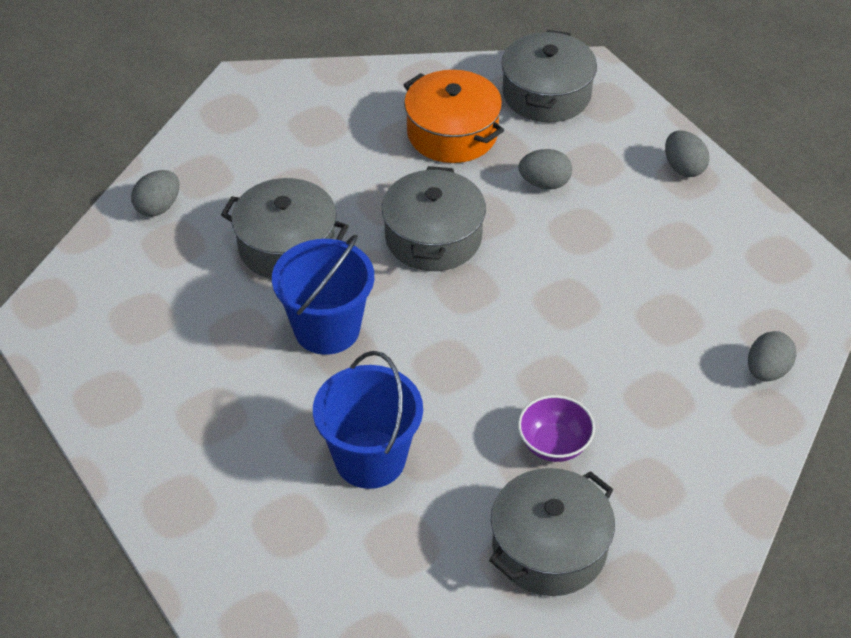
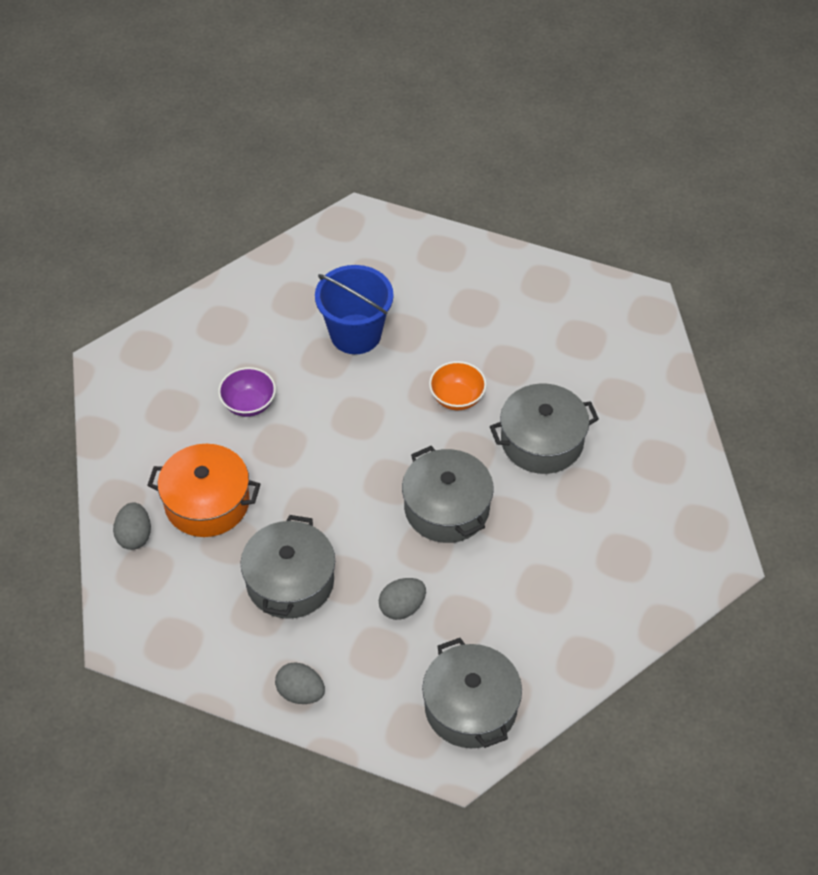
camera: 145 degrees right, 5 degrees up
grey egg [131,170,179,217] -> none
blue bucket [272,235,374,355] -> orange bowl [429,361,487,410]
orange pot [403,70,504,163] -> orange pot moved to [147,444,260,537]
grey pot [489,468,615,596] -> grey pot moved to [241,515,335,619]

